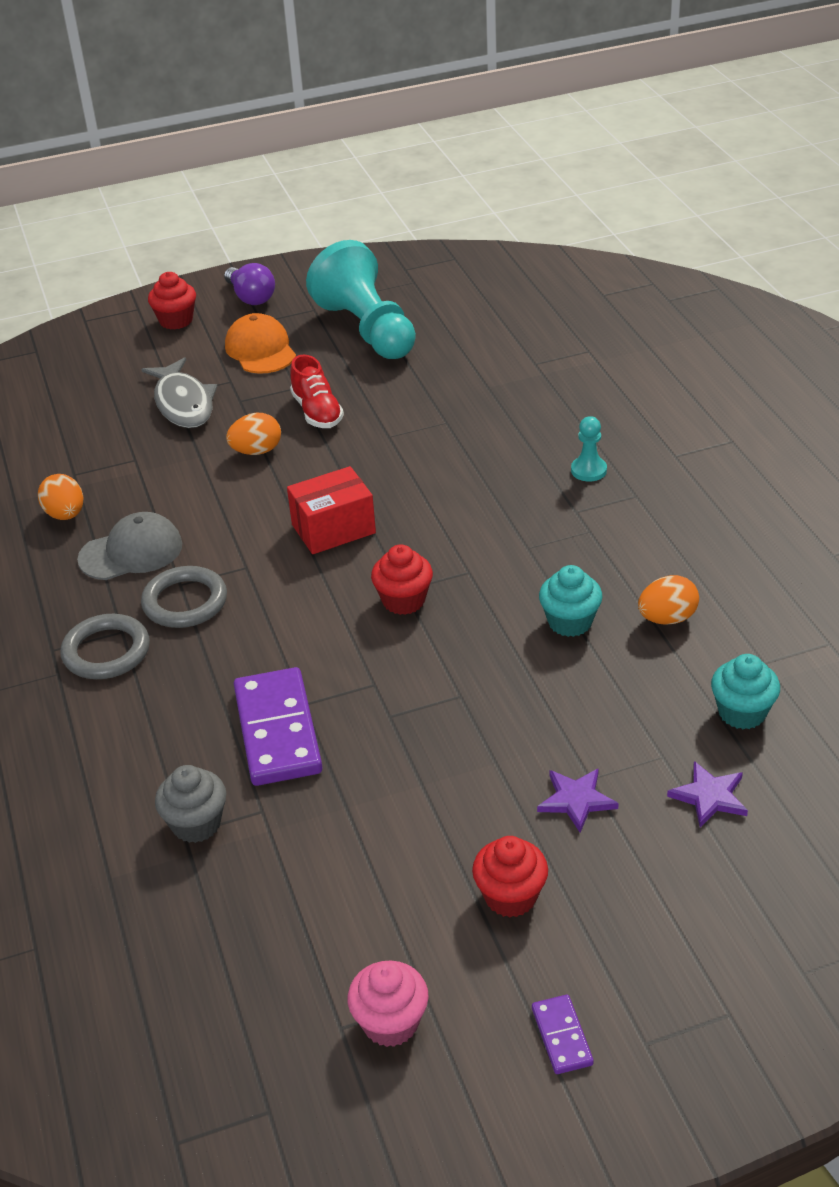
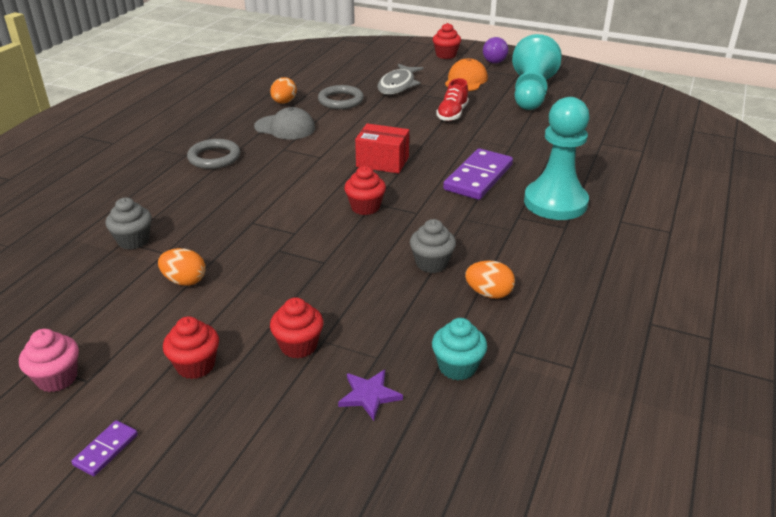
camera: 40 degrees right, 5 degrees down
grey ring [141,566,227,628] -> grey ring moved to [318,85,364,109]
orange egg [226,413,281,455] -> orange egg moved to [158,248,206,286]
purple domino [234,667,323,786] -> purple domino moved to [443,148,513,200]
purple star [537,768,619,833] -> red cupcake [270,297,324,359]
turquoise cupcake [539,565,603,637] -> grey cupcake [410,219,456,273]
turquoise pawn [571,416,607,482] -> turquoise pawn [524,97,590,220], size x2.42

